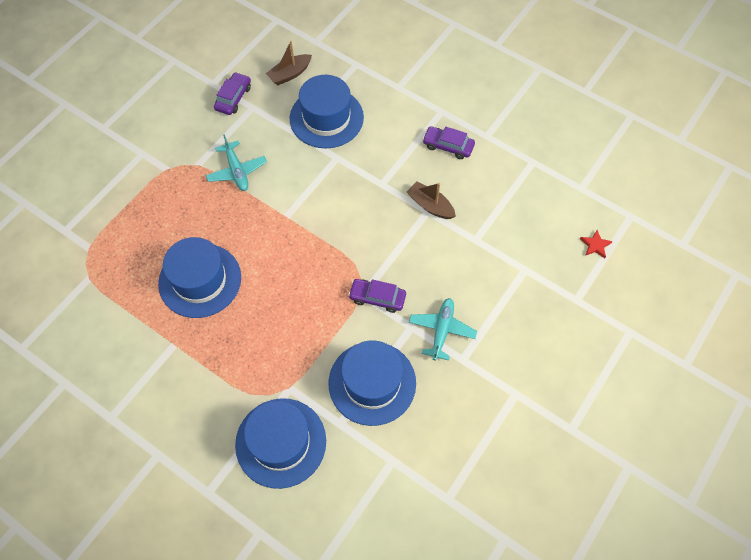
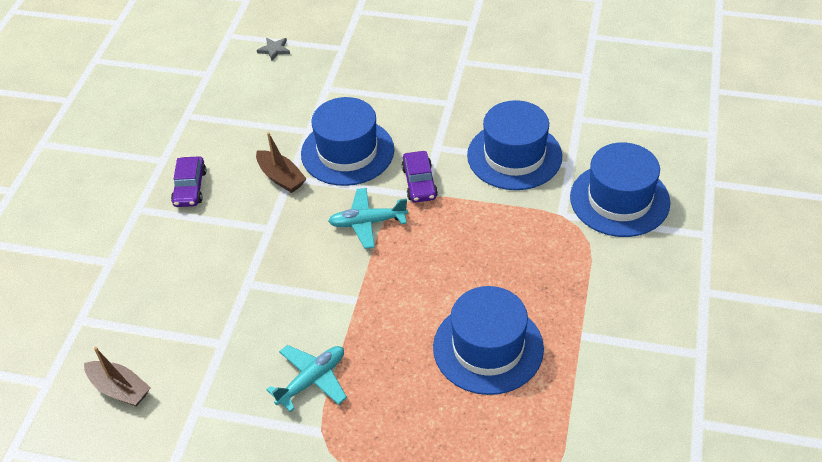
camera: 110 degrees left, 15 degrees down
purple car [214,72,251,115] -> none
blue hat [289,75,364,148] -> blue hat moved to [301,97,394,186]
brown boat [407,181,456,219] -> brown boat turned 60 degrees counterclockwise [256,132,307,193]
turquoise plane [409,298,477,361] -> turquoise plane moved to [328,188,408,249]
red star [580,230,613,258] -> grey star [257,38,290,61]

